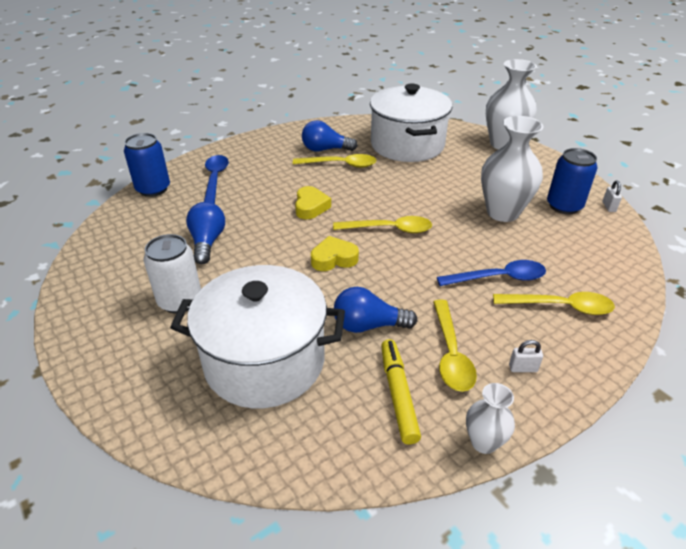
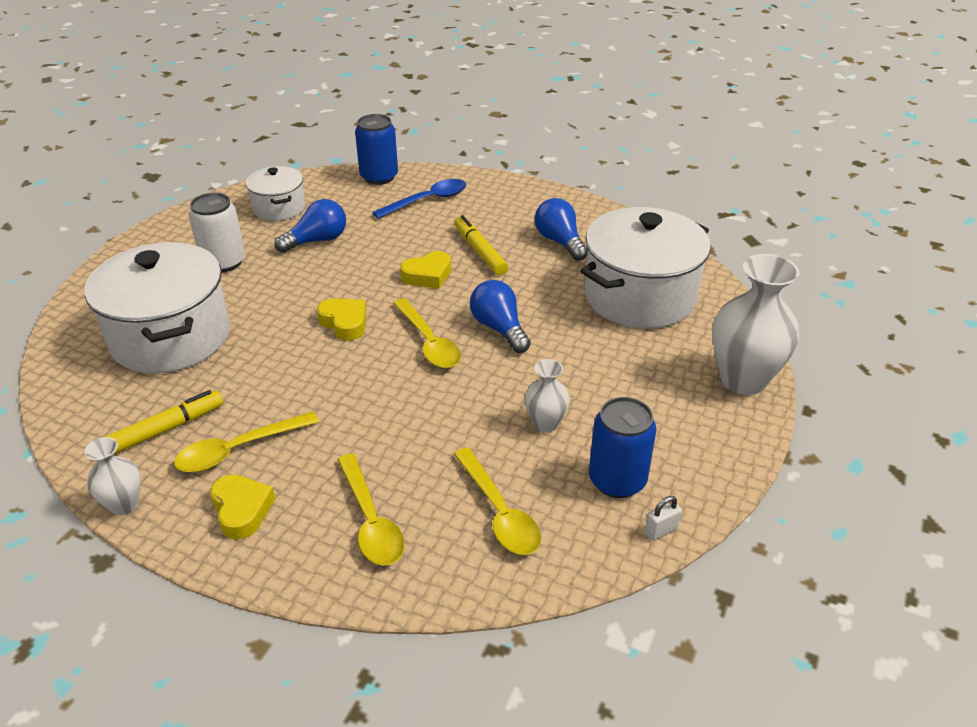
camera: 60 degrees right, 0 degrees up
yellow spoon [293,154,377,168] -> yellow spoon moved to [454,448,541,555]
blue light bulb [334,287,418,333] -> blue light bulb moved to [470,280,531,353]
blue spoon [437,260,546,286] -> none
white vase [481,116,543,222] -> white vase [525,359,570,433], size x0.52
white padlock [509,340,543,372] -> yellow heart [210,474,275,540]
none -> white pot [246,166,305,221]
none -> yellow marker [454,215,508,275]

